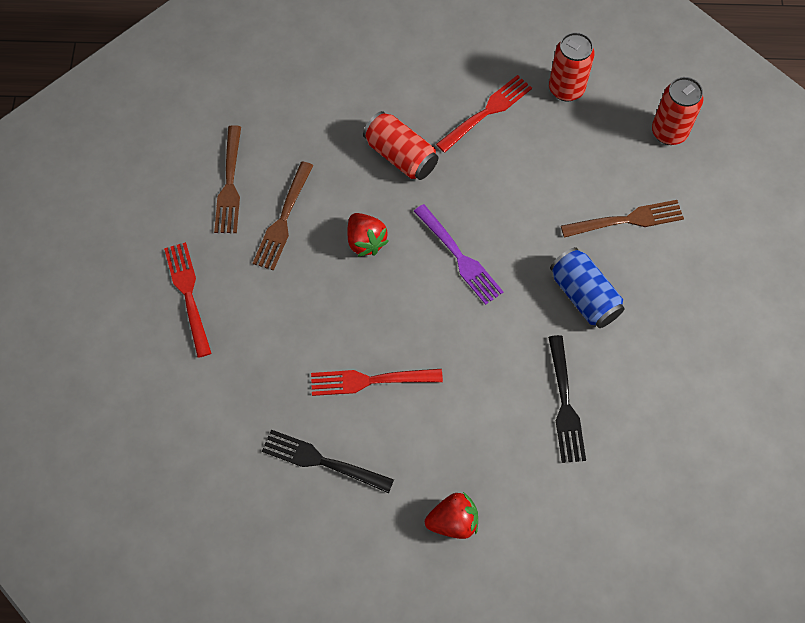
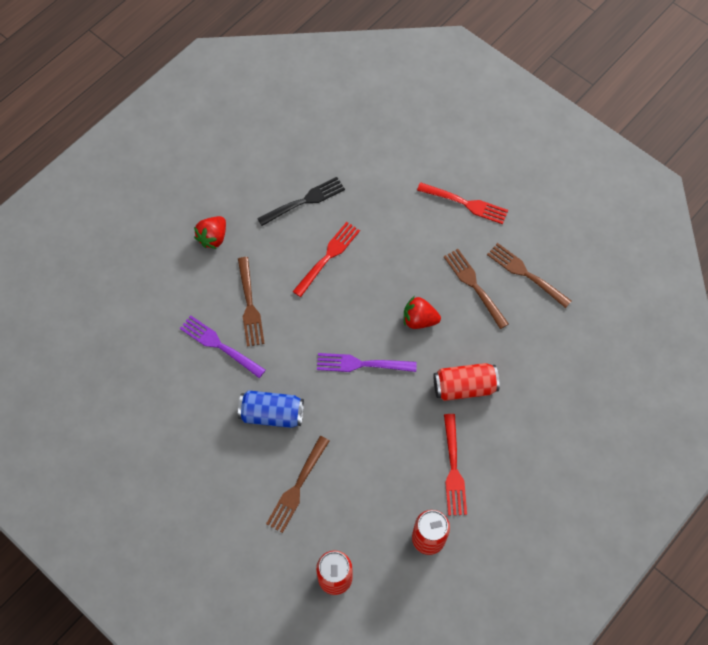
camera: 130 degrees right, 0 degrees up
black fork [548,335,586,463] -> purple fork [180,315,266,378]
none -> brown fork [238,257,265,347]

